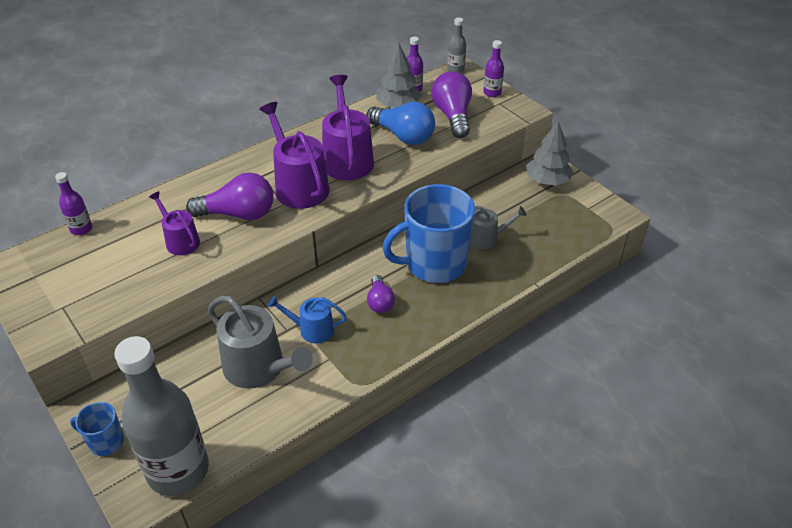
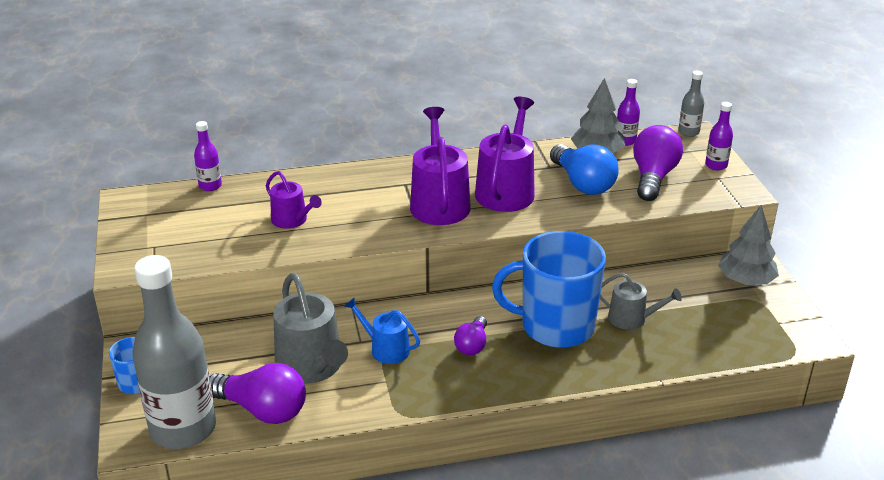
camera: 25 degrees right, 10 degrees down
purple watering can [149,191,200,255] -> purple watering can turned 150 degrees clockwise [266,171,322,229]
purple light bulb [186,172,274,220] -> purple light bulb moved to [209,363,306,424]

